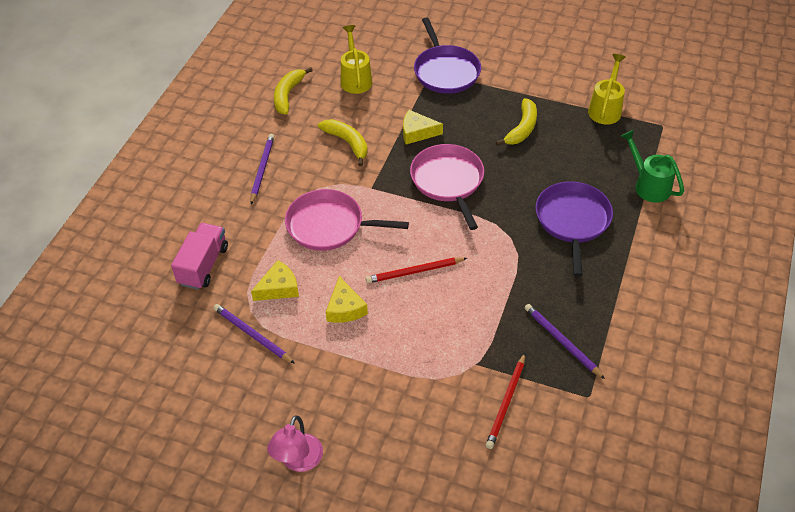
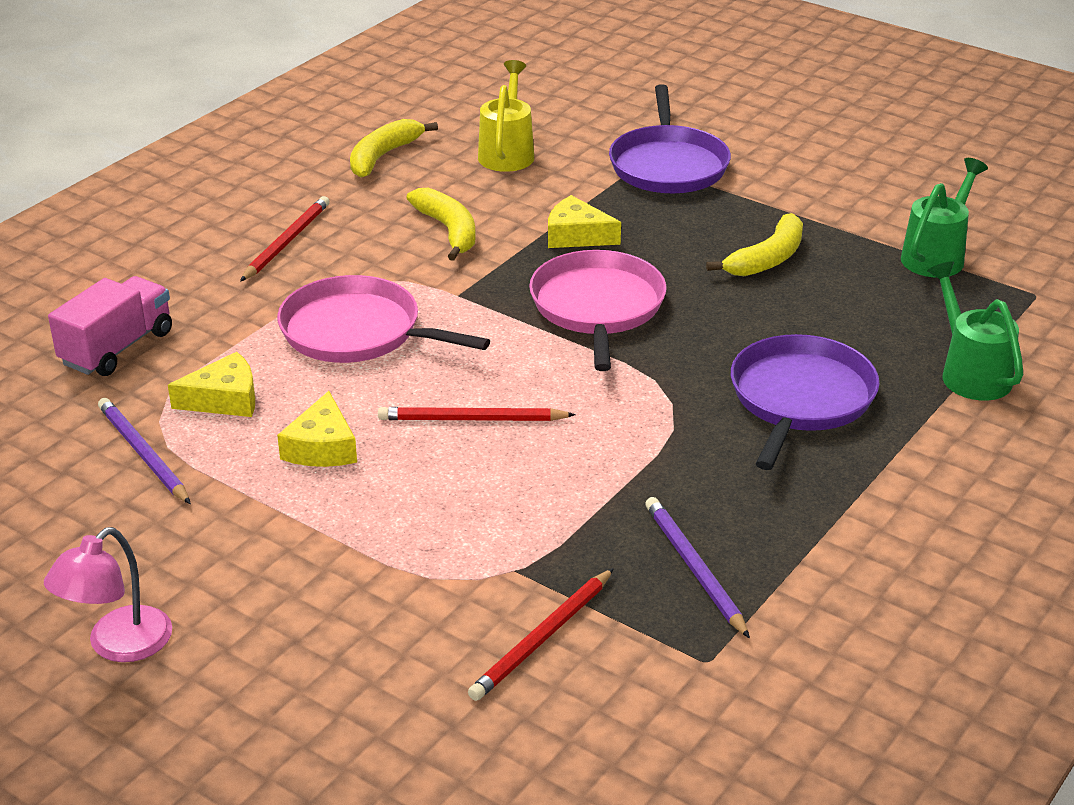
camera: 15 degrees right, 15 degrees down
purple pencil [251,134,274,204] -> red pencil [240,196,330,282]
yellow watering can [588,54,625,124] -> green watering can [901,158,988,277]

